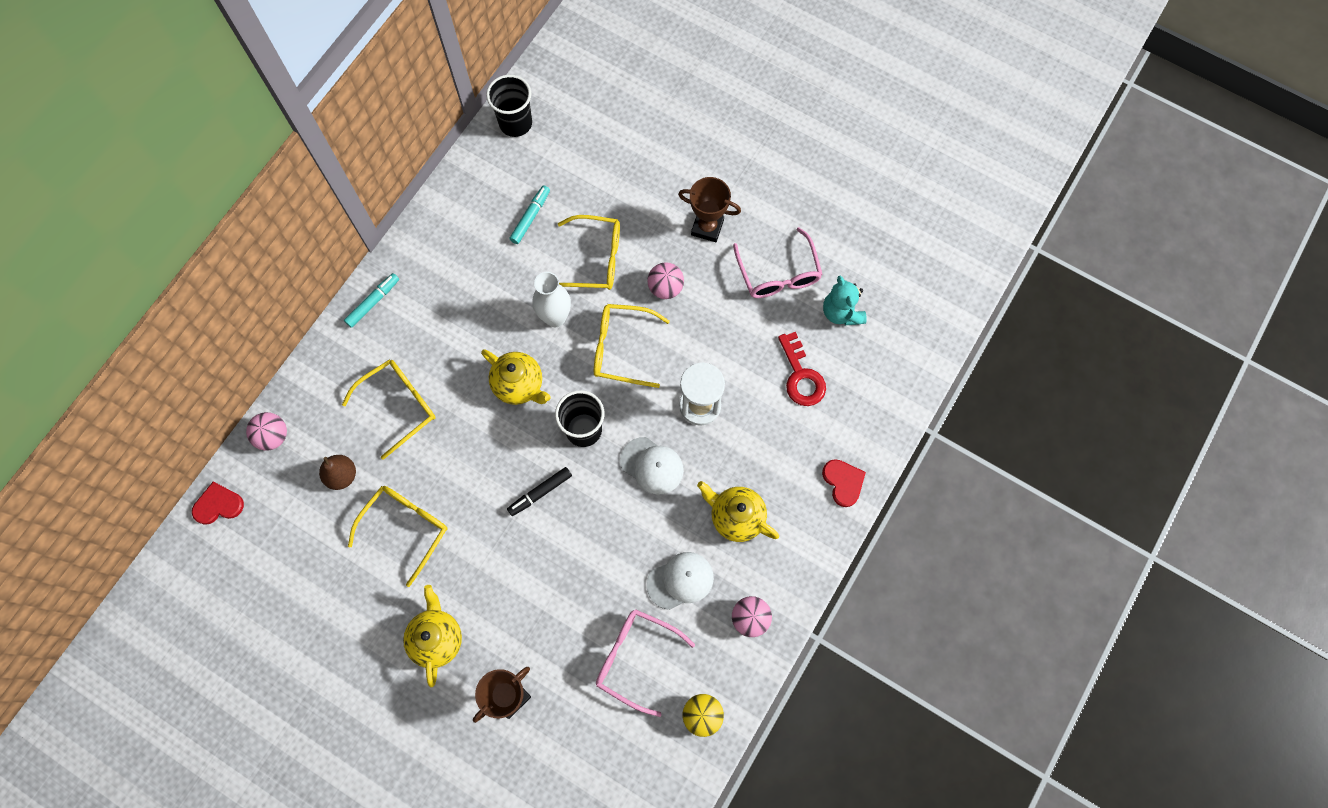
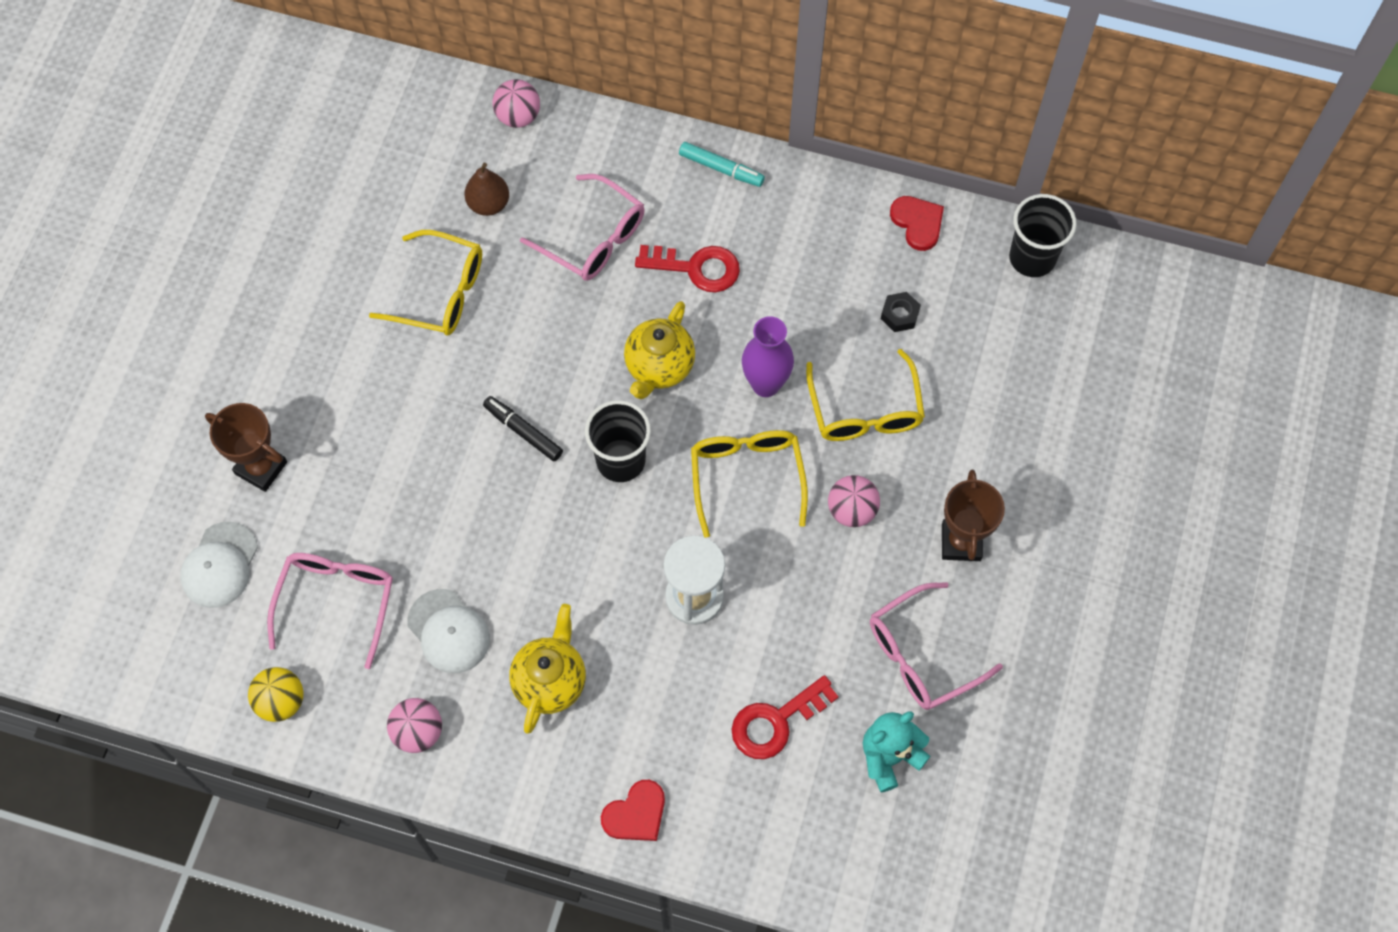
camera: 75 degrees right, 5 degrees down
red heart [192,482,244,524] -> red heart moved to [890,196,944,251]
yellow glasses [342,359,436,460] -> pink glasses [520,174,645,281]
yellow teapot [403,585,462,687] -> none
turquoise marker [510,185,550,244] -> black nut [881,292,921,332]
white vase [532,272,571,327] -> purple vase [742,316,794,397]
white cap [620,437,684,495] -> white cap moved to [180,522,258,608]
none -> red key [635,245,740,292]

